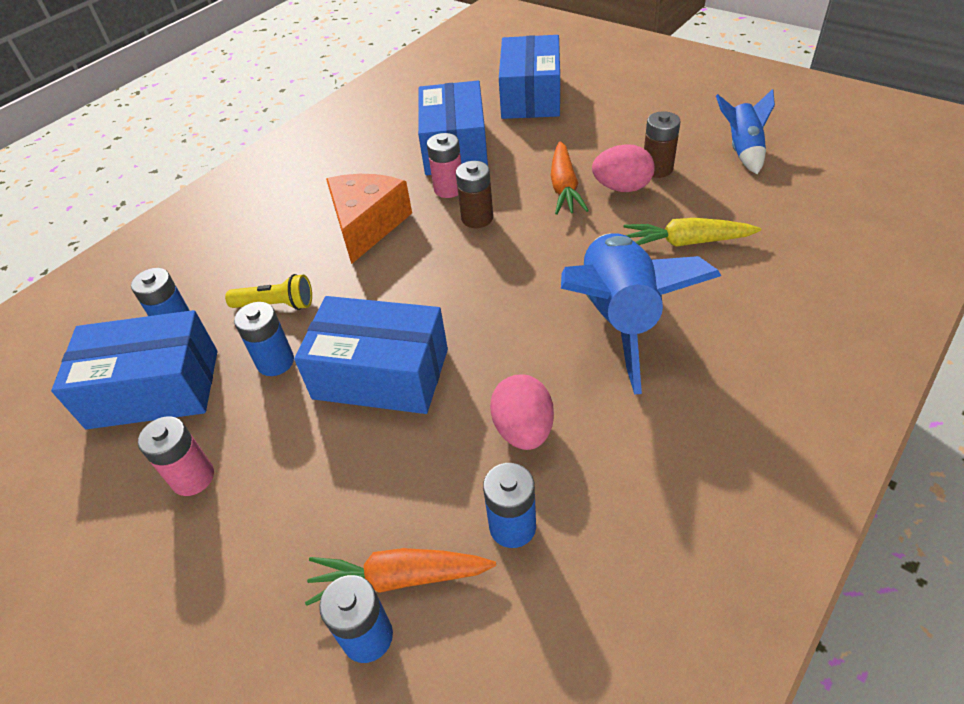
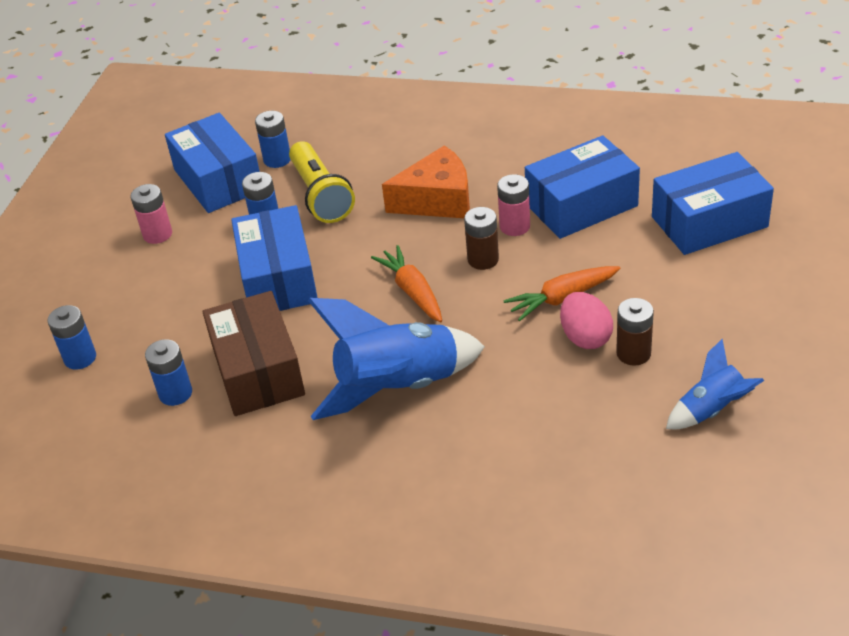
camera: 65 degrees right, 5 degrees down
yellow flashlight [225,274,312,310] -> yellow flashlight [289,141,355,223], size x1.65
orange carrot [305,548,496,606] -> orange carrot moved to [371,245,442,322]
pink egg [490,374,554,450] -> brown box [203,291,305,416]
yellow carrot [623,218,761,247] -> none

